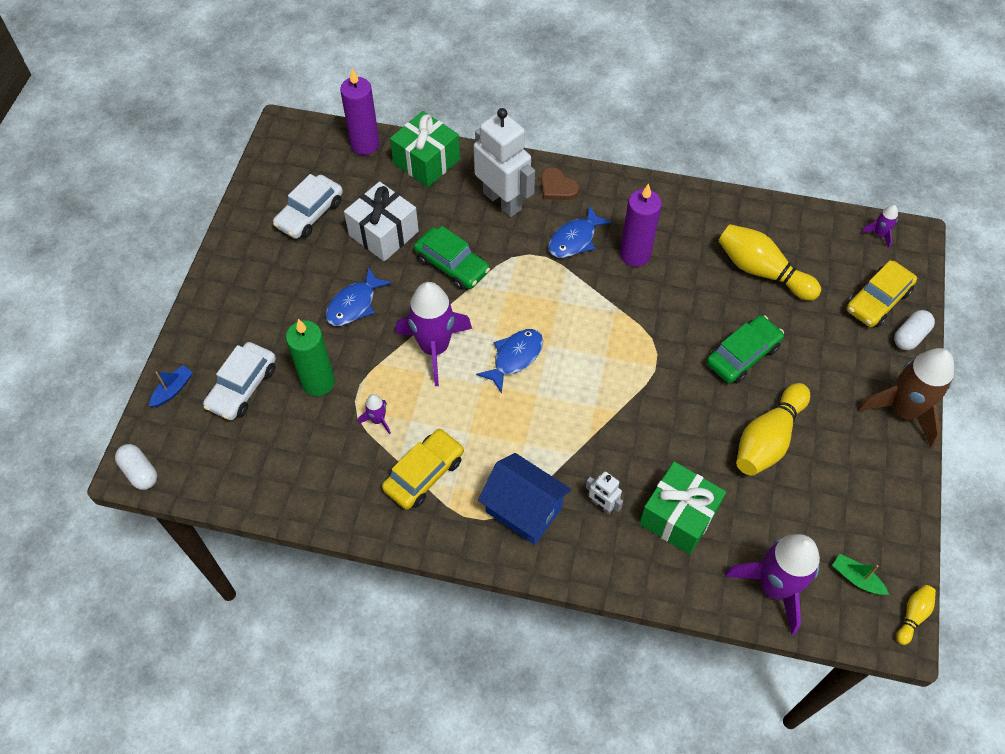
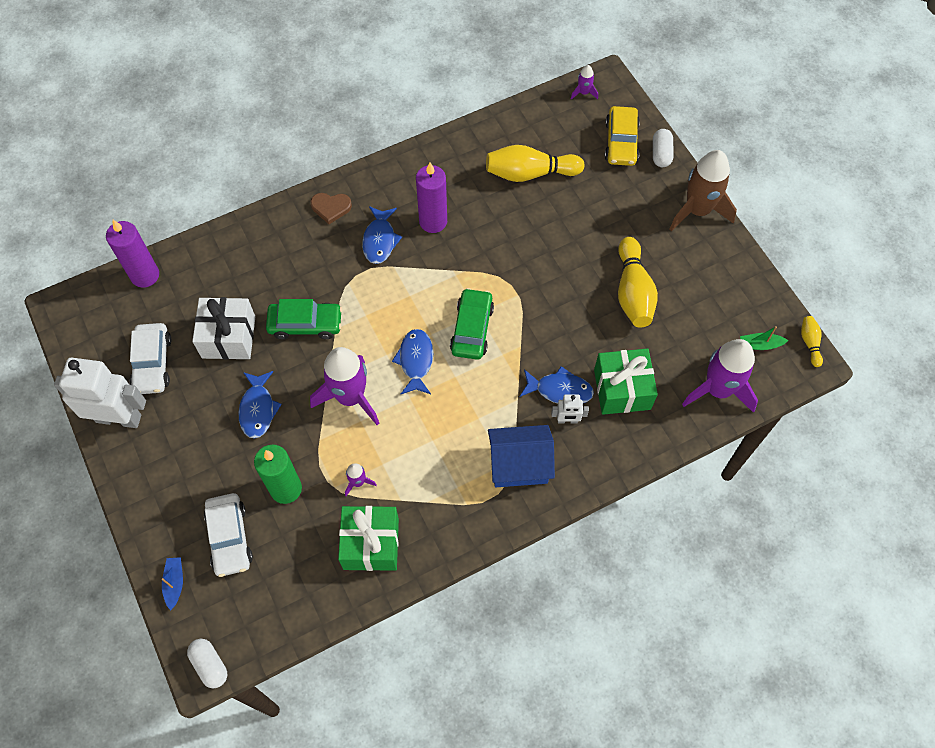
camera: 40 degrees left, 5 degrees up
white capsule [115,444,157,490] -> white capsule turned 45 degrees clockwise [187,639,227,688]
yellow car [382,429,464,510] -> none
green gift [390,111,460,187] -> green gift moved to [338,506,399,571]
white robot [474,108,535,217] -> white robot moved to [54,357,146,428]
green car [707,315,784,383] -> green car moved to [450,288,494,360]
none -> blue fish [520,366,594,404]

